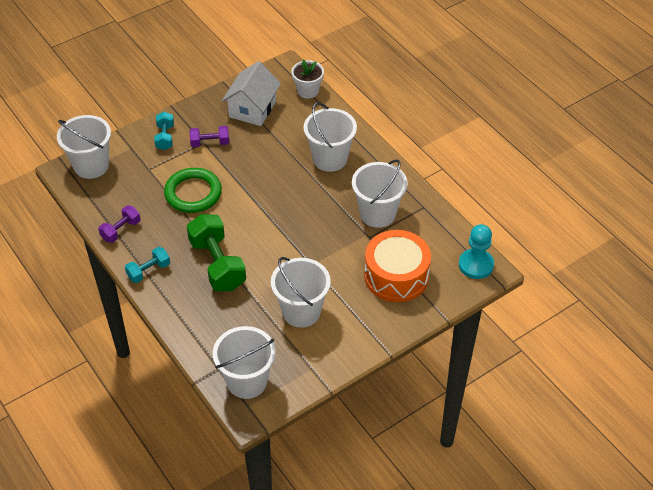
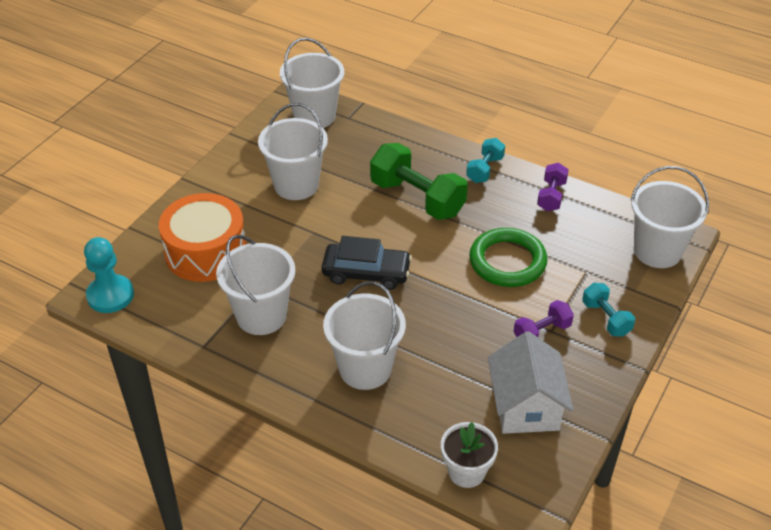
camera: 155 degrees right, 5 degrees down
none -> black car [322,236,412,290]

